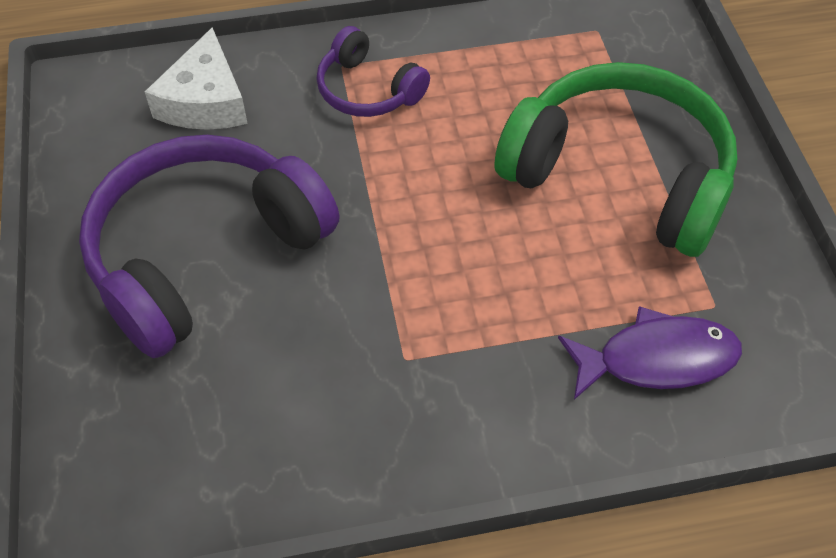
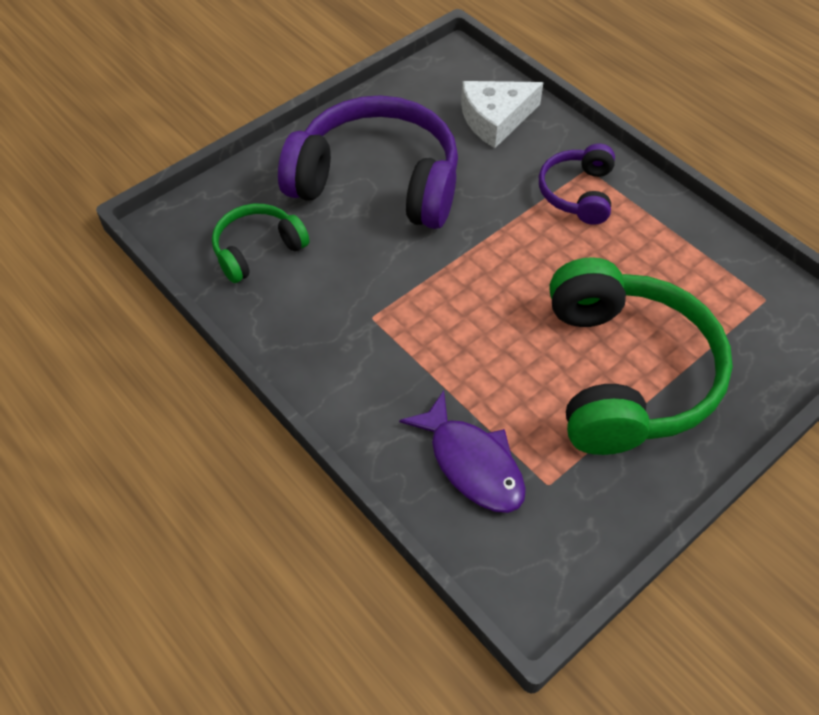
camera: 60 degrees right, 0 degrees up
none -> green headphones [212,204,309,283]

